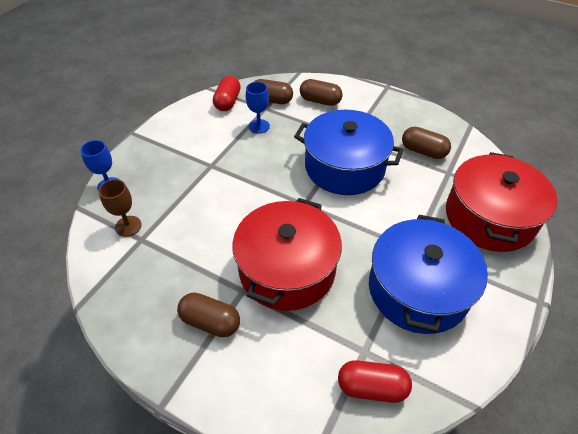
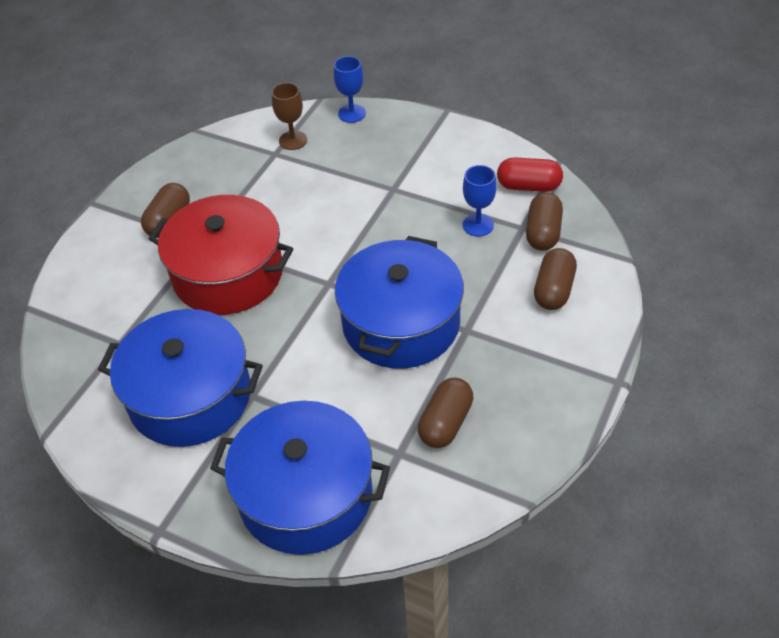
camera: 90 degrees right, 0 degrees up
red capsule [338,360,412,403] -> none
red pot [446,152,558,252] -> blue pot [210,401,390,555]

